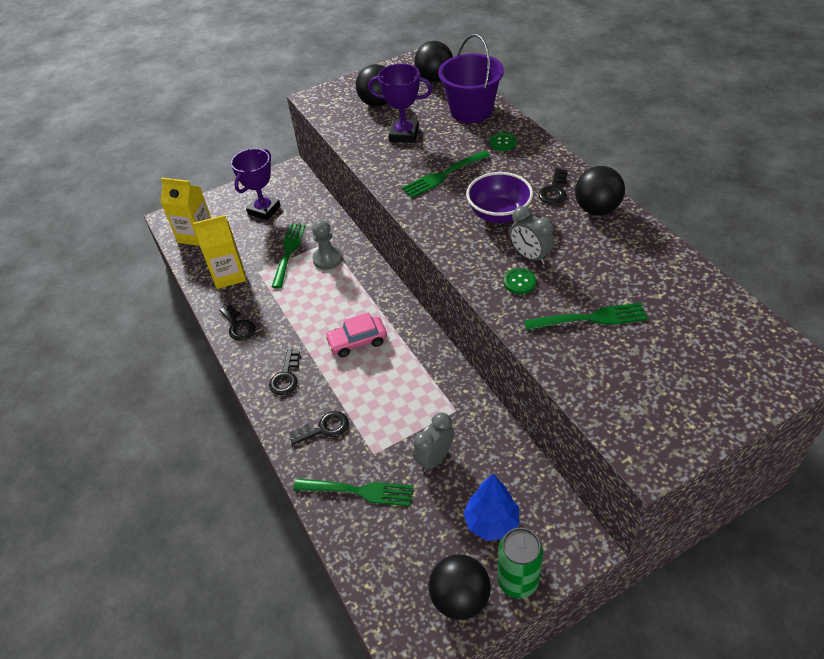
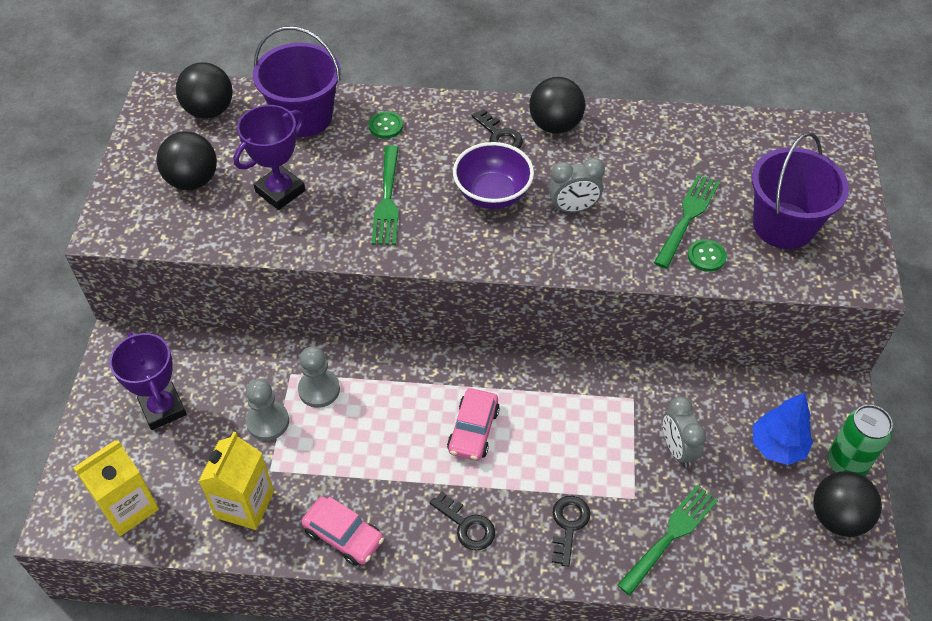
camera: 60 degrees left, 5 degrees up
black key [219,304,256,341] -> pink car [301,497,384,566]
green fork [272,224,306,288] -> grey pawn [246,379,289,441]
green button [504,268,536,294] -> green button moved to [688,239,727,272]
none -> purple bucket [752,132,849,249]

